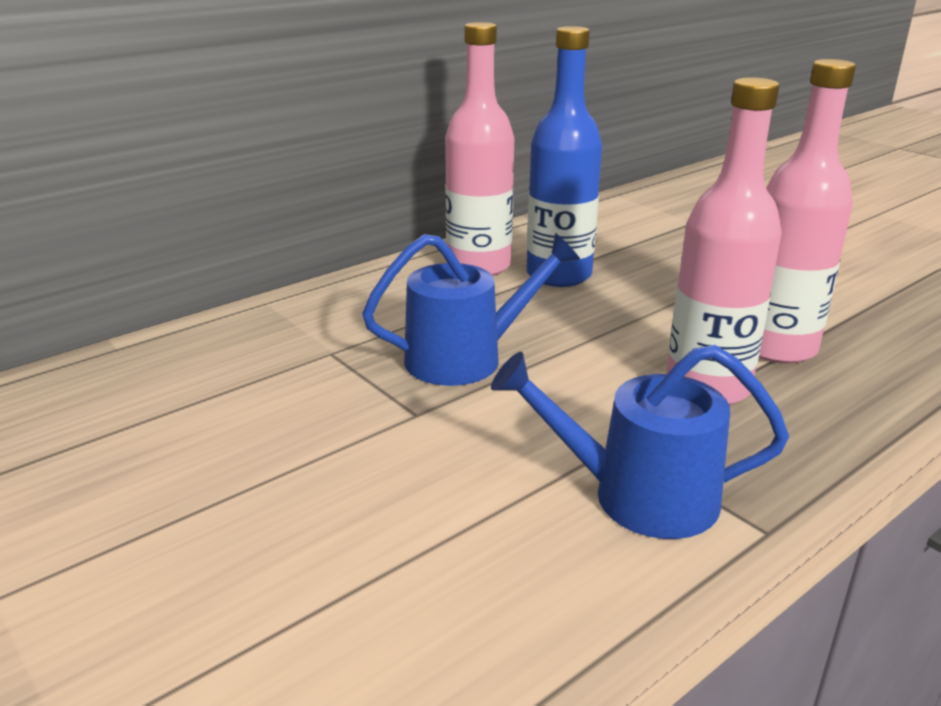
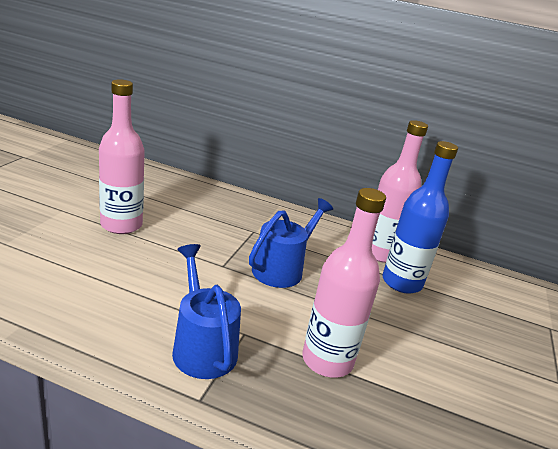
camera: 55 degrees right, 0 degrees up
blue watering can [362,233,580,386] -> blue watering can turned 90 degrees counterclockwise [249,198,333,288]
pink bottle [759,59,856,364] -> pink bottle moved to [99,79,145,234]

